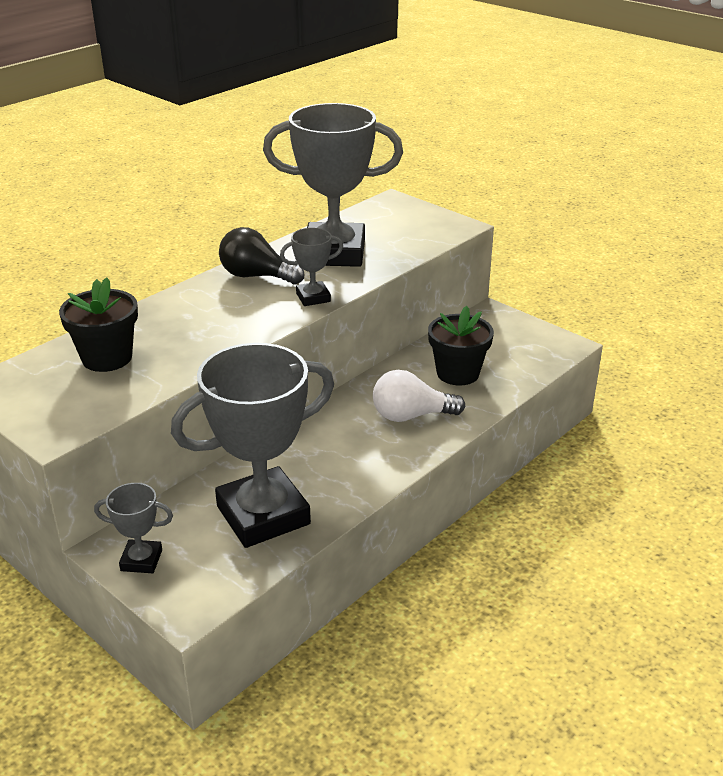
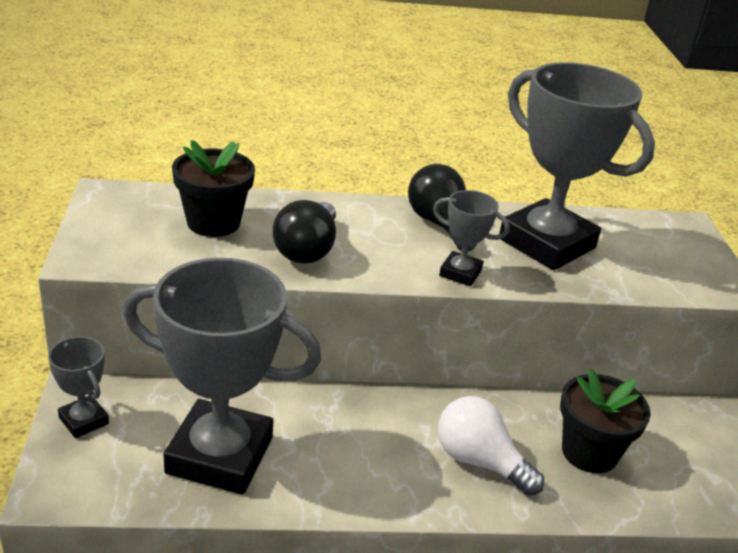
camera: 40 degrees right, 0 degrees up
none -> black light bulb [273,200,336,263]

